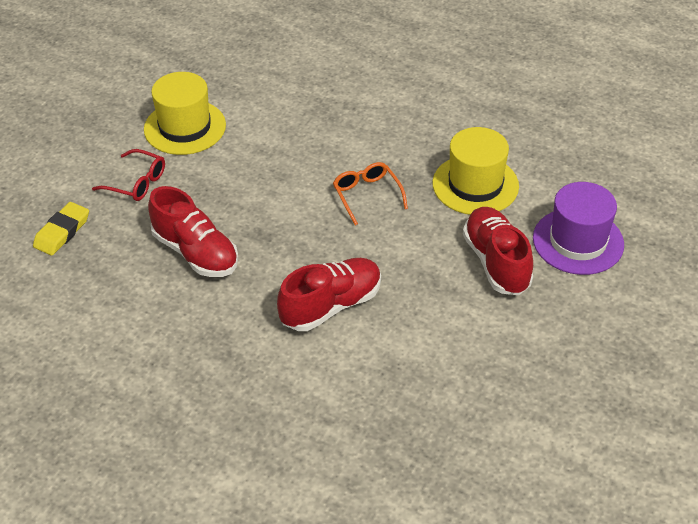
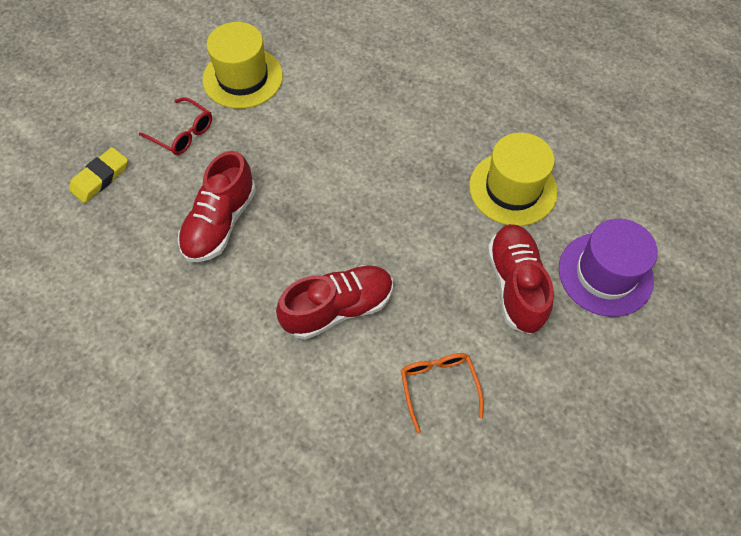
camera: 10 degrees right, 15 degrees up
red shoe [148,186,238,277] -> red shoe turned 60 degrees clockwise [178,151,256,262]
orange glasses [333,162,408,226] -> orange glasses moved to [401,353,483,433]

